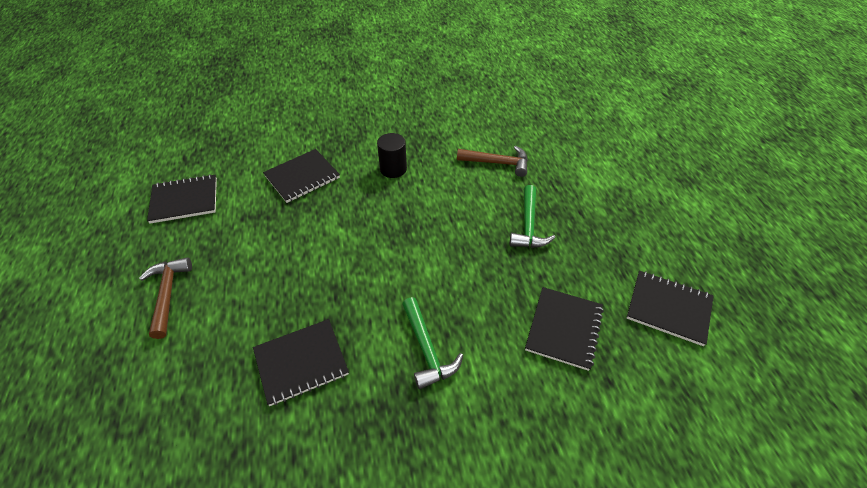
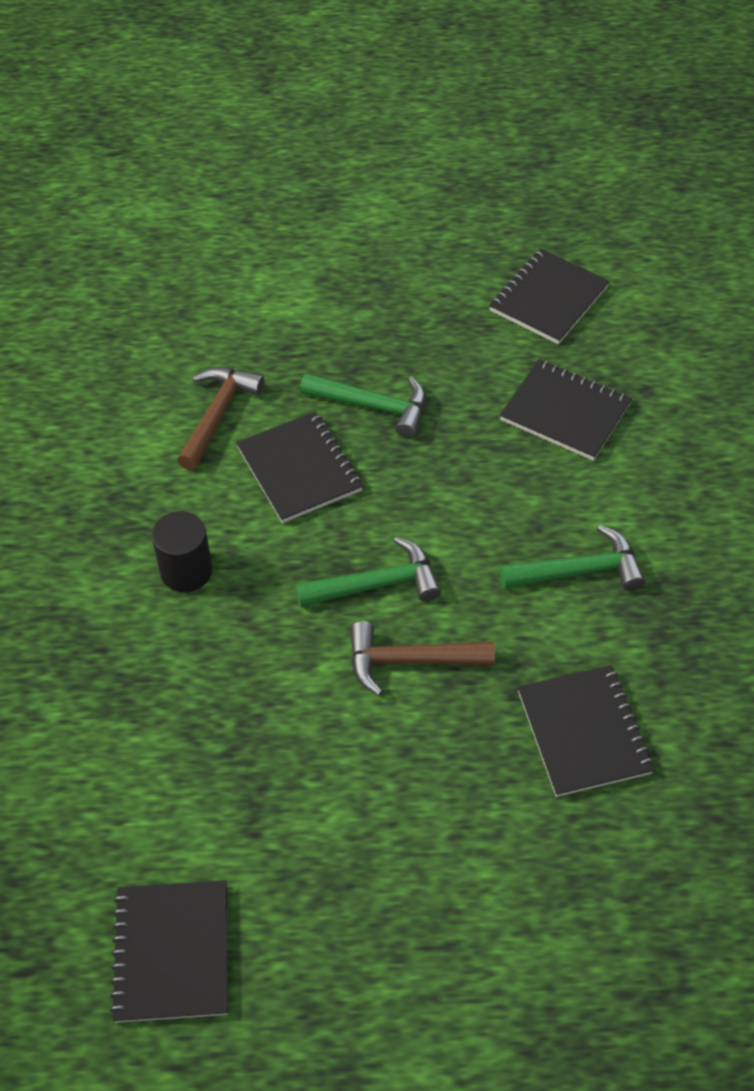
camera: 80 degrees left, 5 degrees up
brown hammer [139,257,192,339] -> brown hammer moved to [350,621,495,696]
black notebook [263,149,340,203] -> black notebook moved to [236,411,363,523]
none -> green hammer [296,537,441,607]

